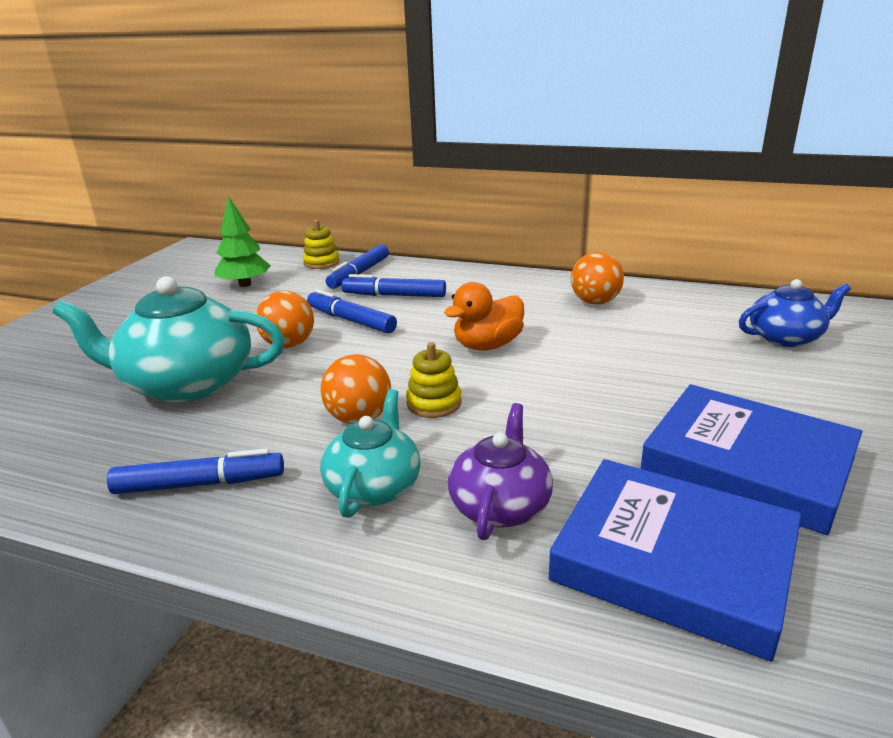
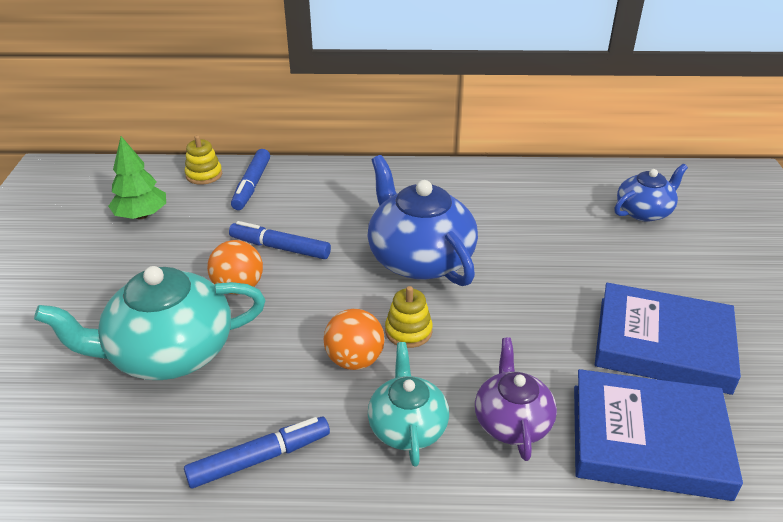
camera: 20 degrees left, 10 degrees up
blue marker [342,274,446,297] -> none
orange duck [444,282,524,351] -> blue teapot [368,155,478,286]
orange ball [571,252,624,305] -> none

